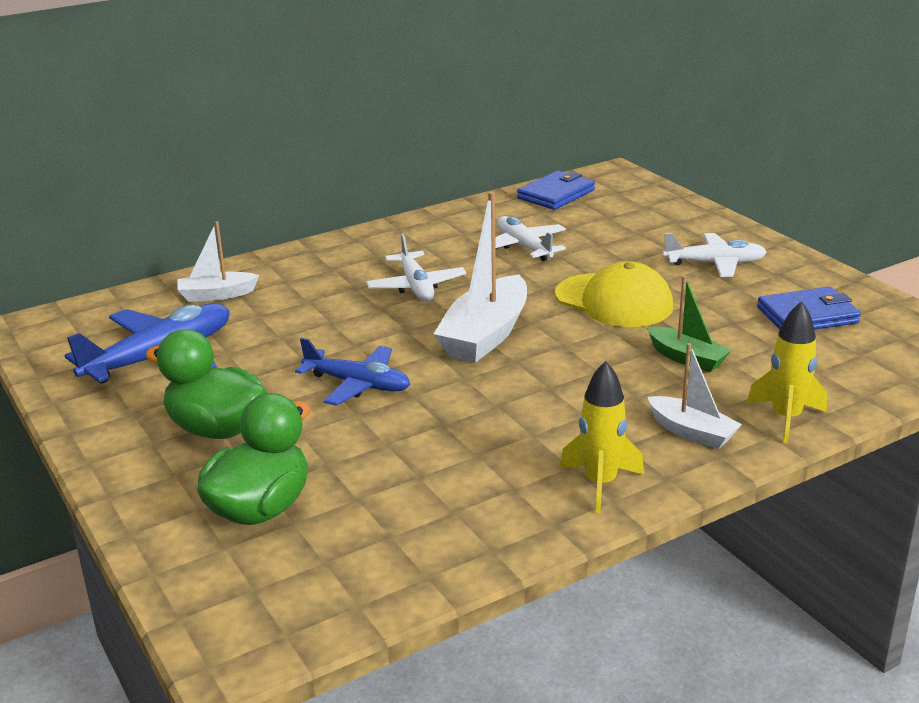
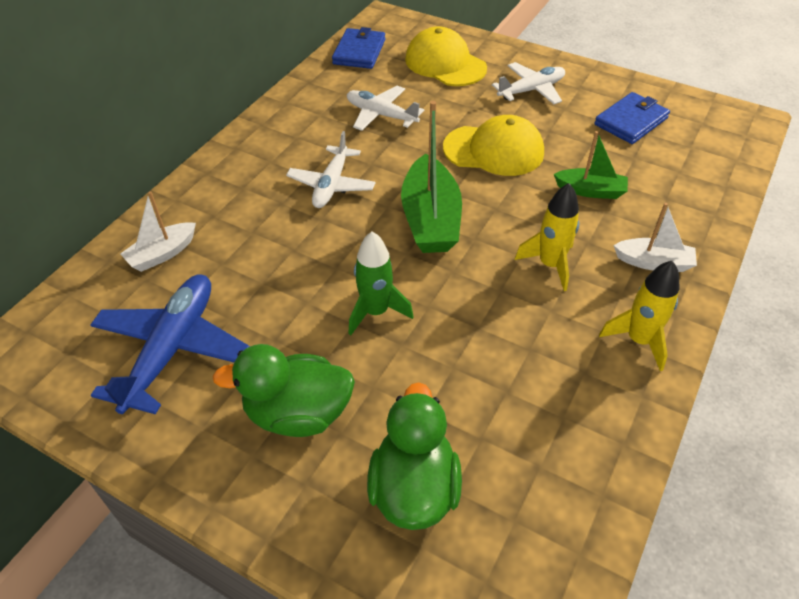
camera: 30 degrees left, 20 degrees up
blue plane [295,338,410,406] -> green rocket [348,232,414,335]
white plane [366,234,466,301] -> white plane turned 60 degrees clockwise [286,131,375,208]
white boat [434,191,527,363] -> green boat [401,101,462,253]
yellow rocket [746,301,827,443] -> yellow rocket moved to [515,183,579,291]
none -> yellow cap [405,26,487,86]

